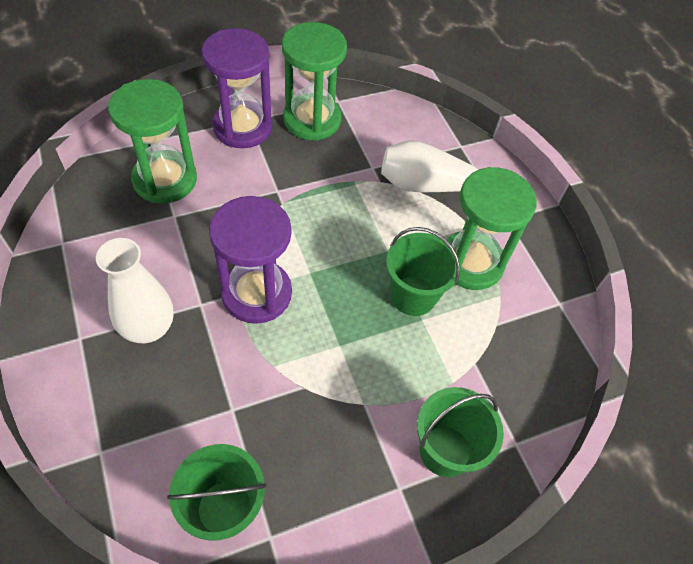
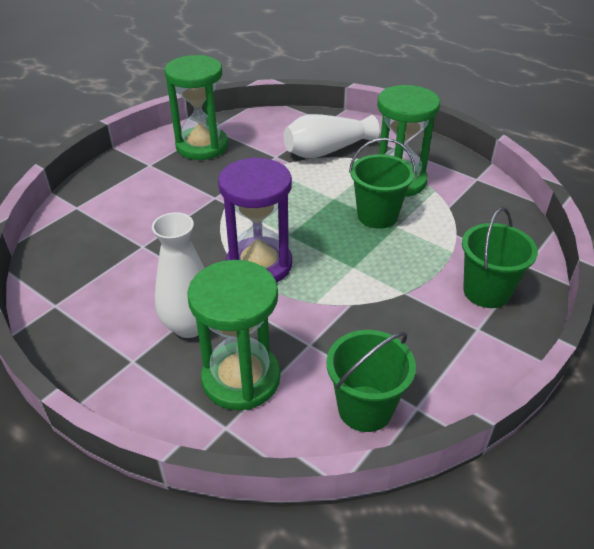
camera: 25 degrees left, 15 degrees down
green hourglass [108,79,197,204] -> green hourglass moved to [187,260,280,410]
purple hourglass [201,28,272,148] -> none

